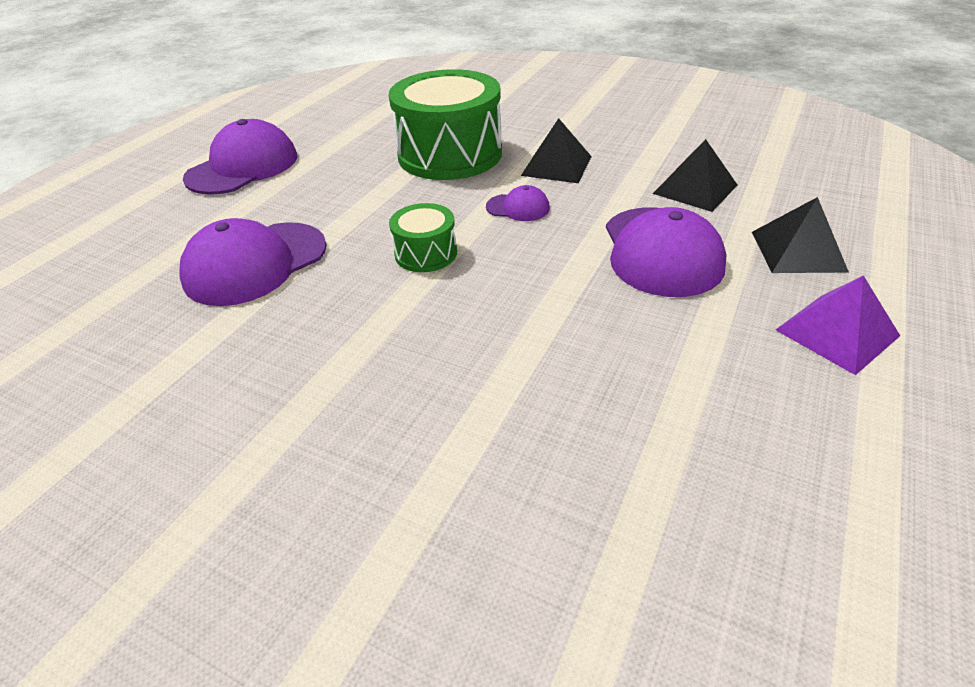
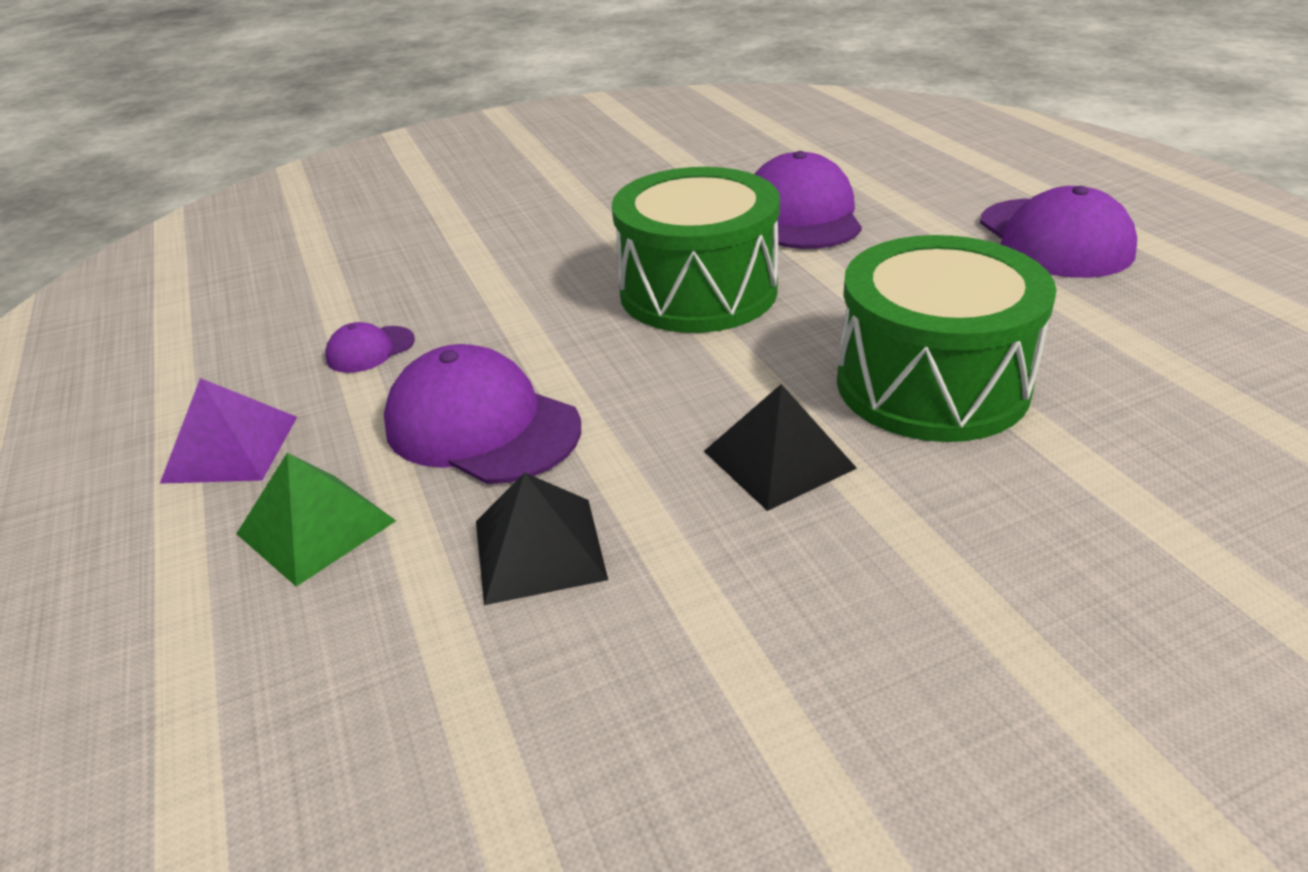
camera: 130 degrees right, 5 degrees down
green drum [389,203,457,272] -> green drum [612,167,780,333], size x2.09
purple cap [486,185,550,221] -> purple cap moved to [325,322,415,373]
black pyramid [752,197,849,273] -> green pyramid [236,453,396,587]

